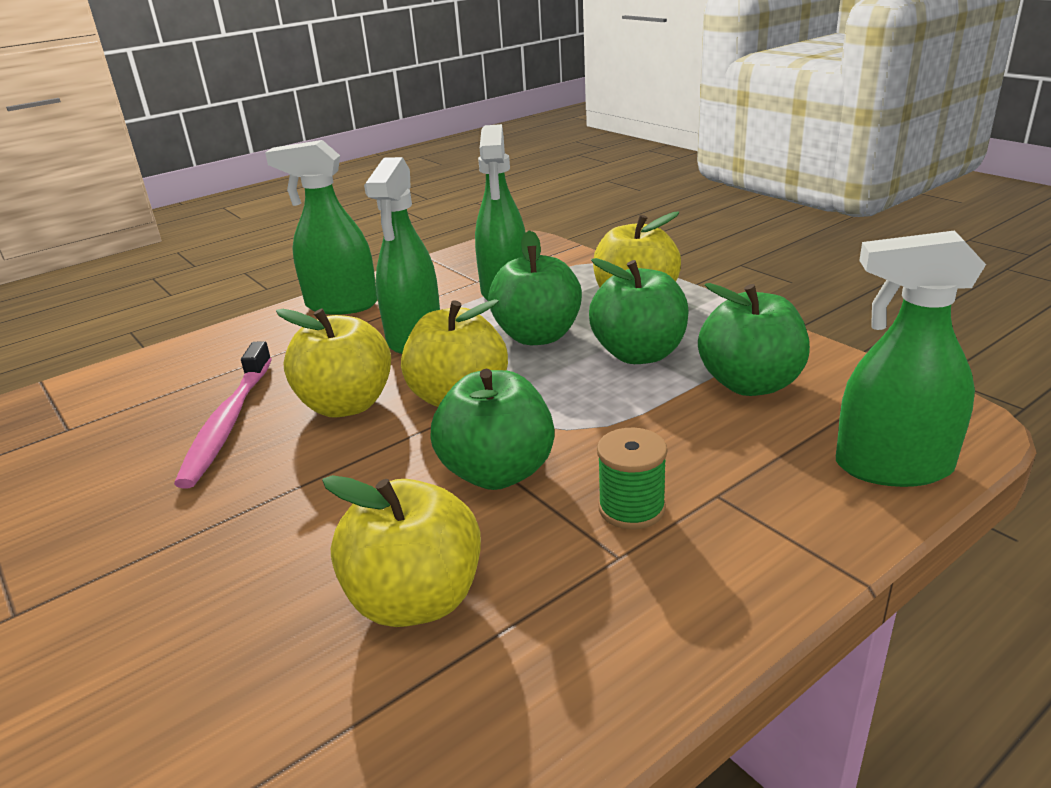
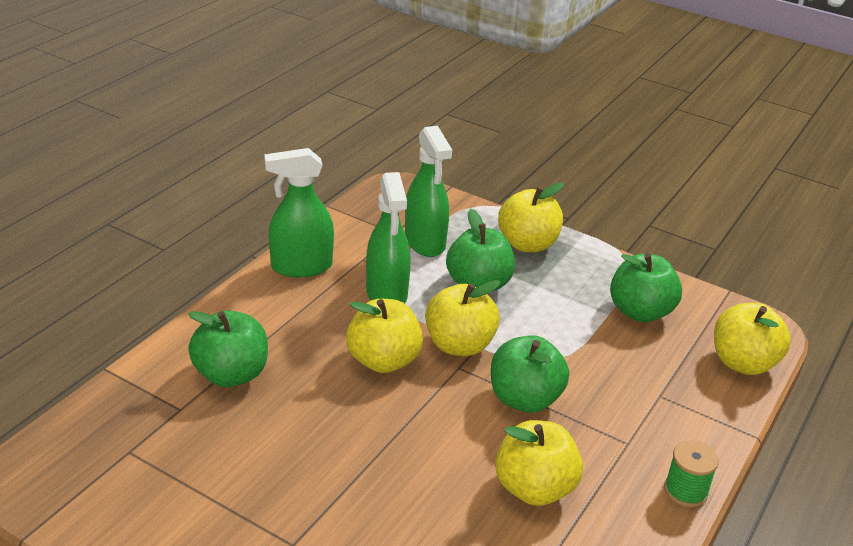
camera: 25 degrees left, 5 degrees up
pink toothbrush [174,341,272,489] -> none
green apple [589,258,689,364] -> green apple moved to [188,310,268,387]
green spool [597,428,667,530] -> green spool moved to [664,440,719,507]
green spray bottle [836,230,986,487] -> yellow apple [714,303,791,375]

